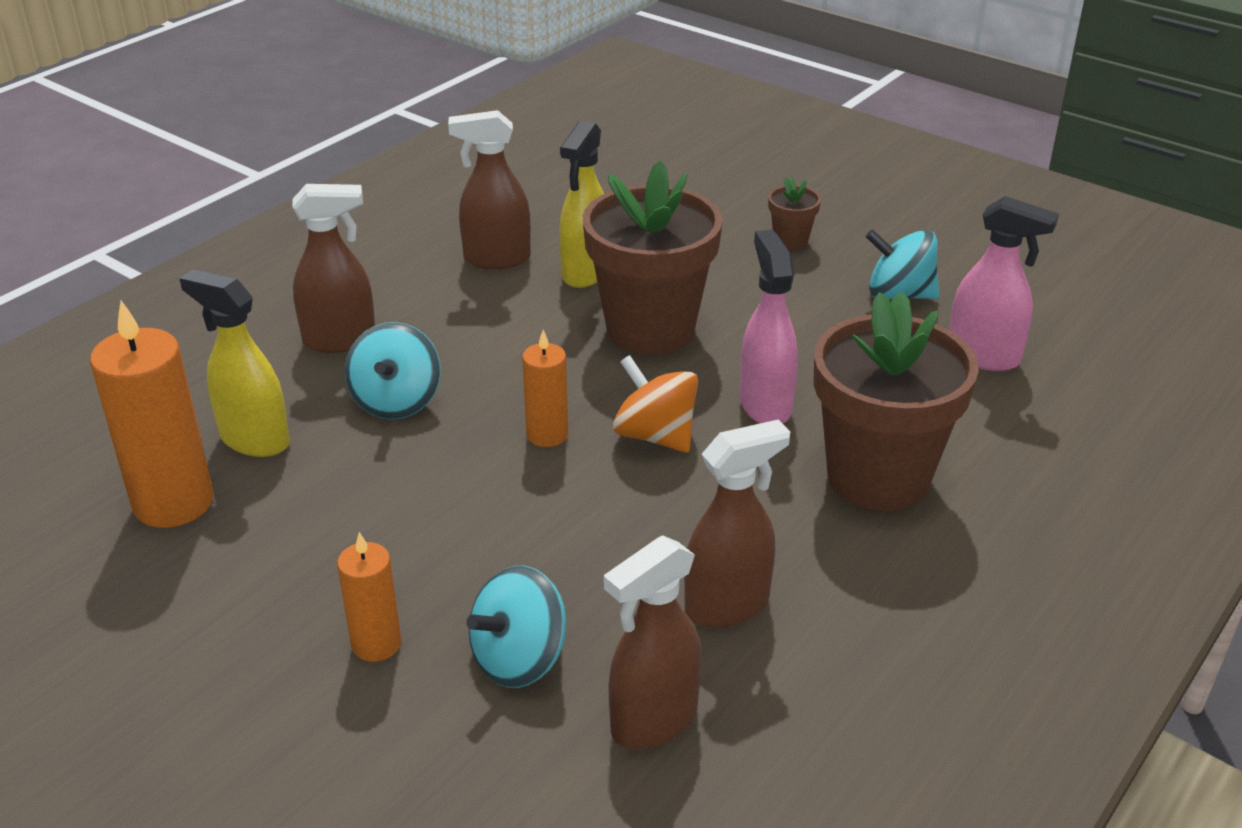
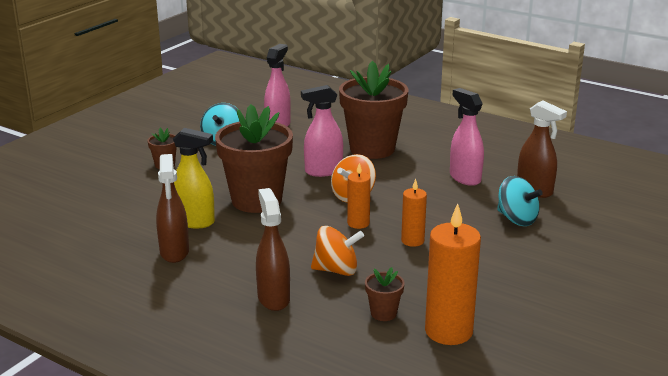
camera: 95 degrees left, 10 degrees down
yellow spray bottle [179,269,290,457] -> brown flower pot [365,267,405,321]
orange candle [337,532,401,662] -> orange candle moved to [401,179,427,247]
turquoise spinning top [345,322,441,419] -> orange spinning top [311,226,364,276]
brown spray bottle [684,420,790,628] -> pink spray bottle [450,88,484,186]

